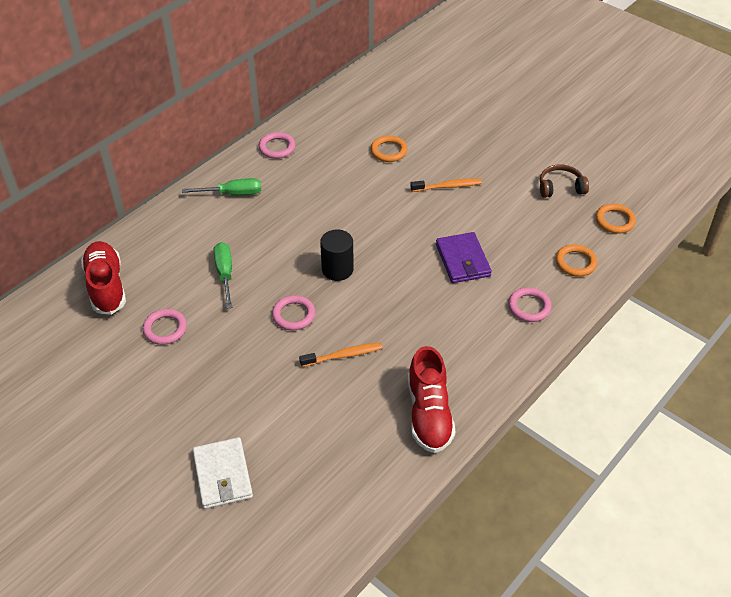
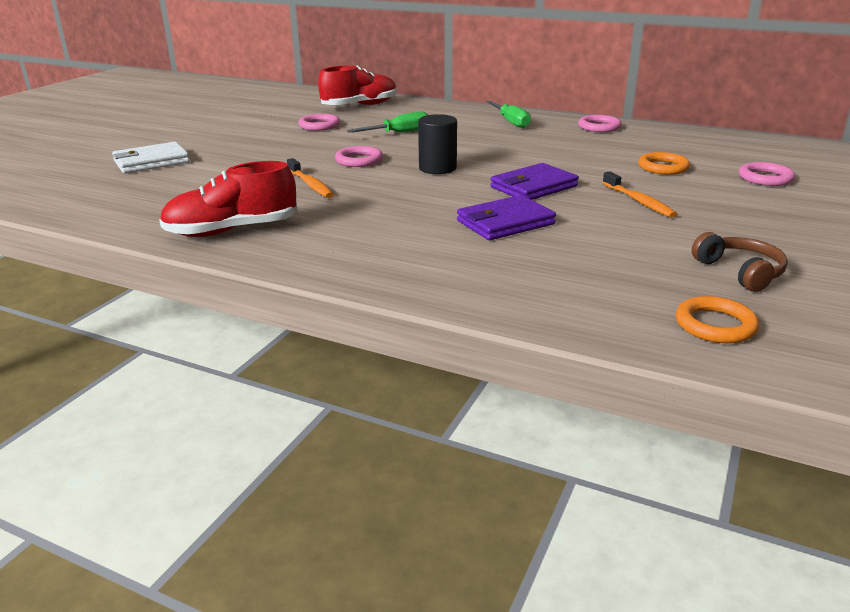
camera: 75 degrees right, 20 degrees down
pink ring [508,287,552,322] -> pink ring moved to [739,162,795,186]
orange ring [556,244,597,277] -> none
none -> purple wallet [490,163,579,200]

